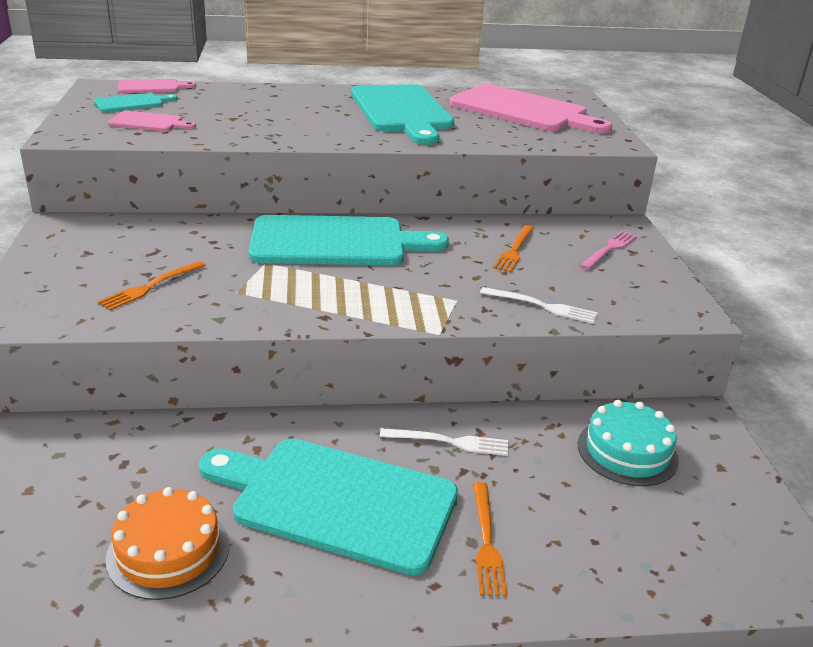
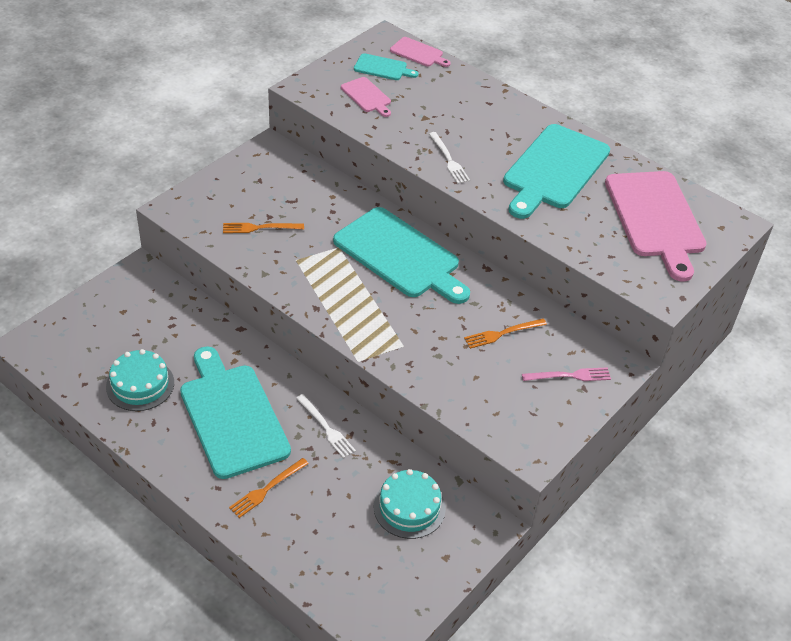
camera: 45 degrees right, 15 degrees up
orange cake [106,487,229,600] -> turquoise cake [106,349,174,411]
white fork [480,287,598,324] -> white fork moved to [429,132,470,184]

